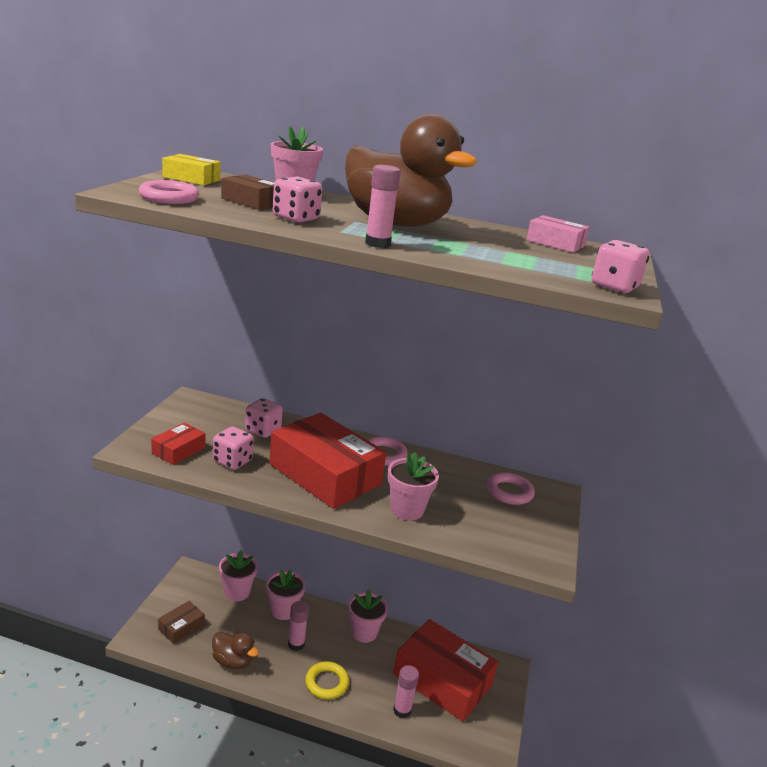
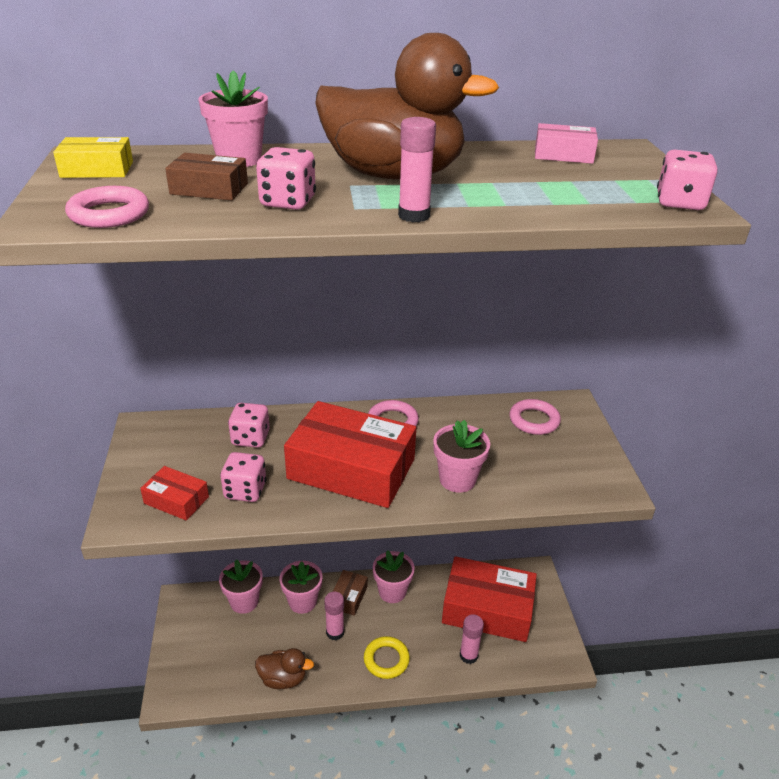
camera: 20 degrees left, 10 degrees up
red box [151,423,206,465] -> red box turned 75 degrees counterclockwise [140,466,209,521]
brown box [158,601,205,644] -> brown box moved to [333,570,368,616]

